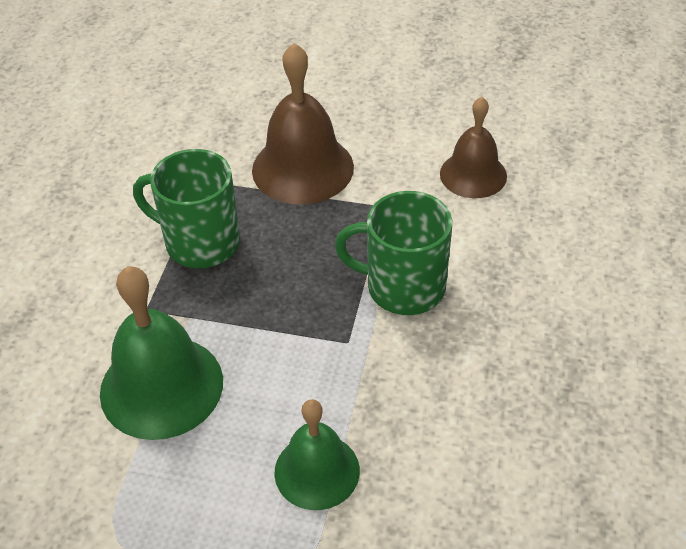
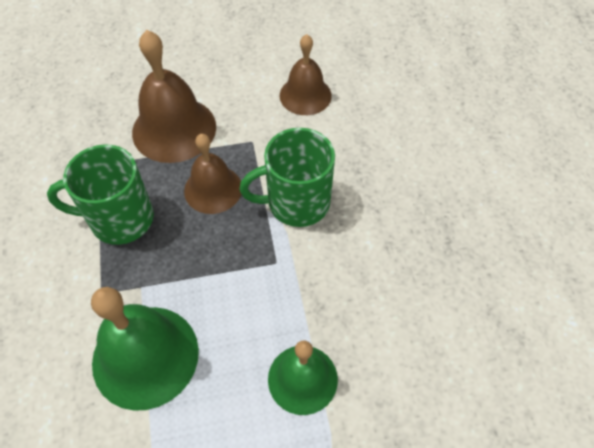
camera: 25 degrees left, 10 degrees up
none -> brown bell [184,134,241,214]

